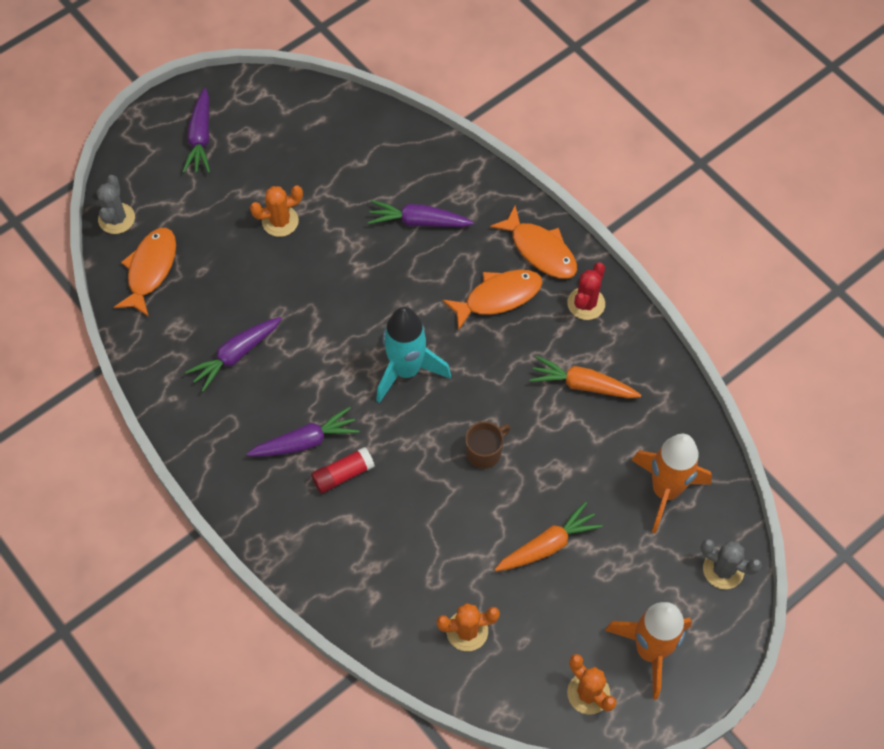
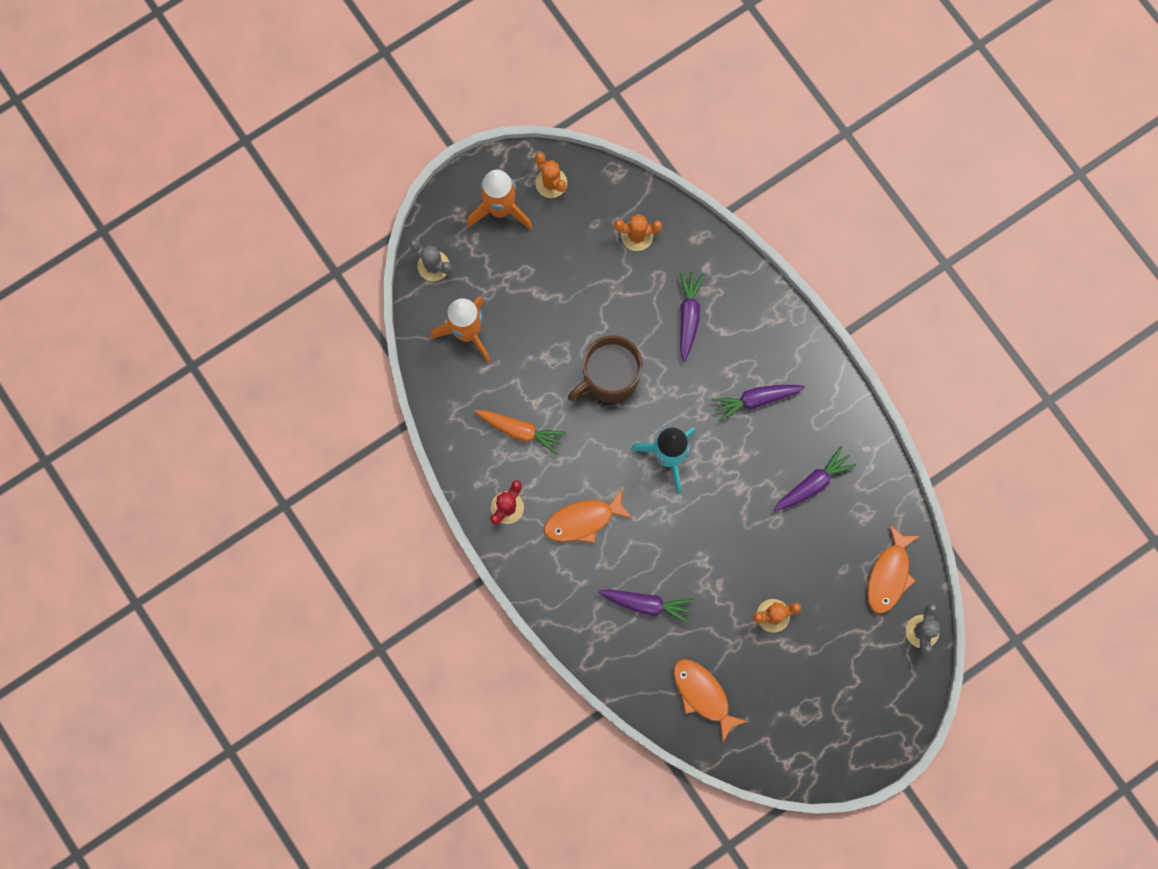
camera: 175 degrees left, 15 degrees up
purple carrot [183,88,210,173] -> purple carrot moved to [680,271,704,361]
red glue stick [311,447,375,494] -> none
brown mug [465,421,511,469] -> brown mug [568,335,643,403], size x1.89
orange fish [490,206,577,279] -> orange fish moved to [673,659,748,742]
orange carrot [495,502,603,571] -> none

